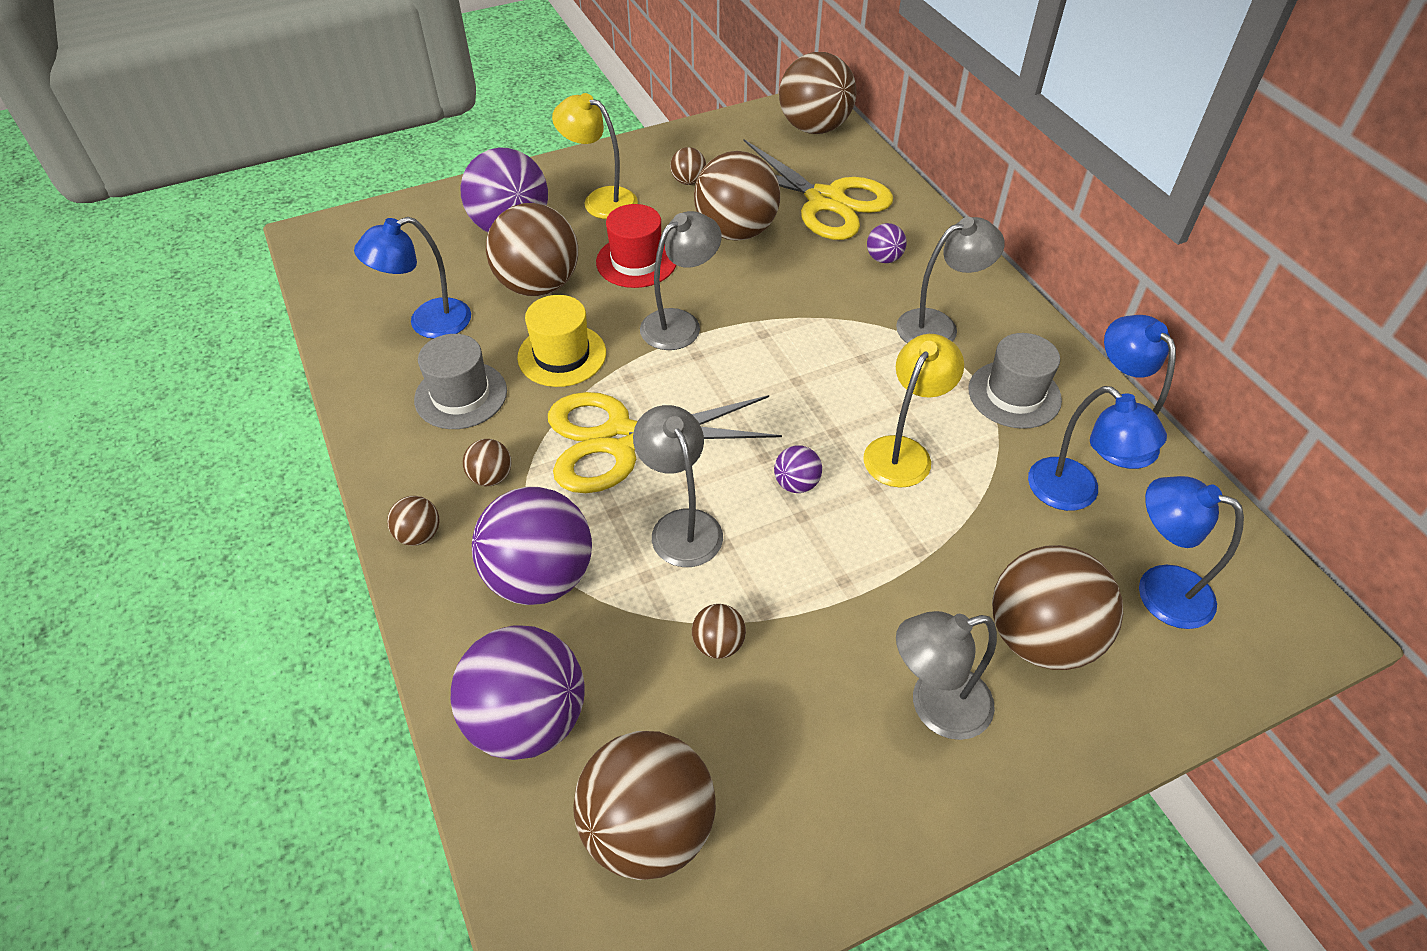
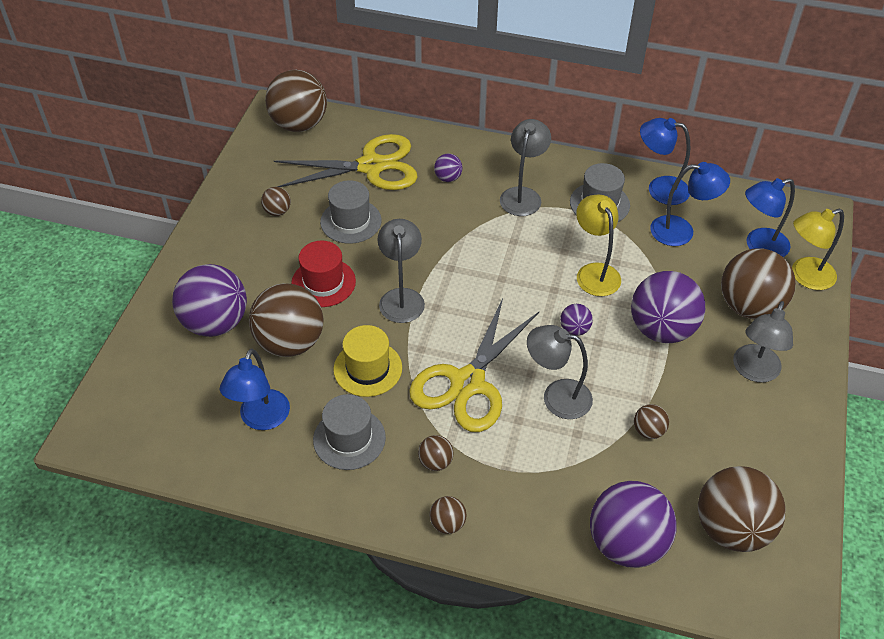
camera: 50 degrees left, 0 degrees up
purple ball [472,487,592,605] -> purple ball moved to [631,271,705,343]
yellow lamp [552,93,638,219] -> yellow lamp moved to [792,209,844,290]
brown ball [694,151,780,241] -> grey hat [320,180,382,244]

